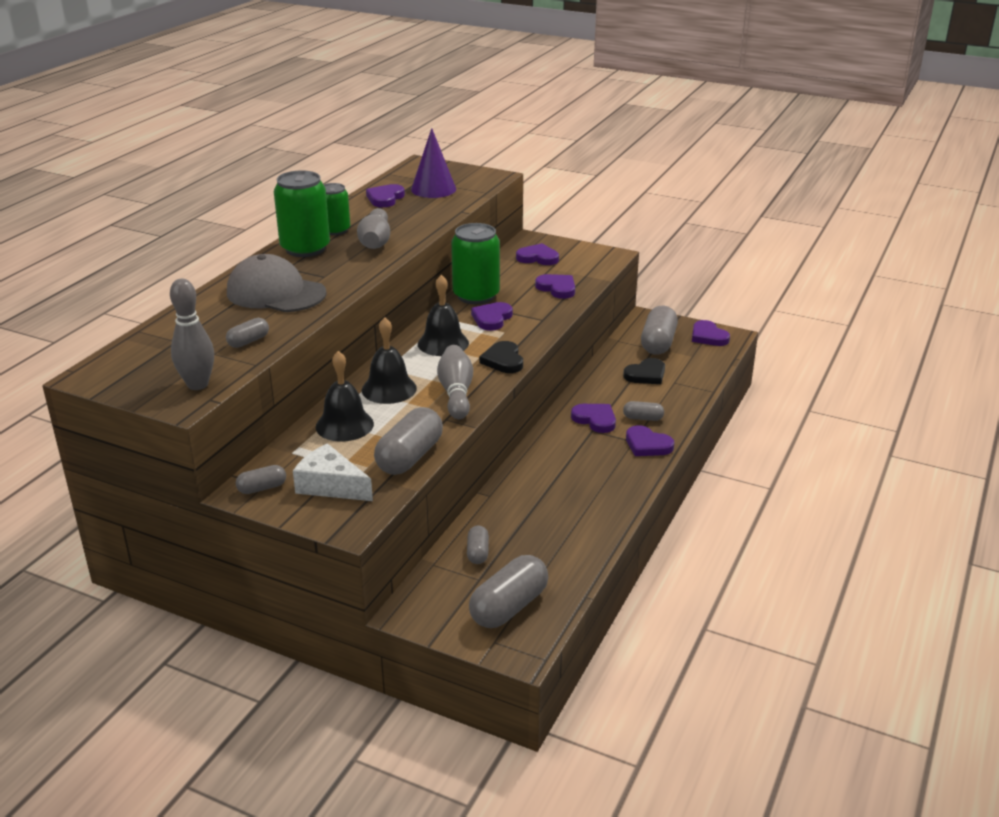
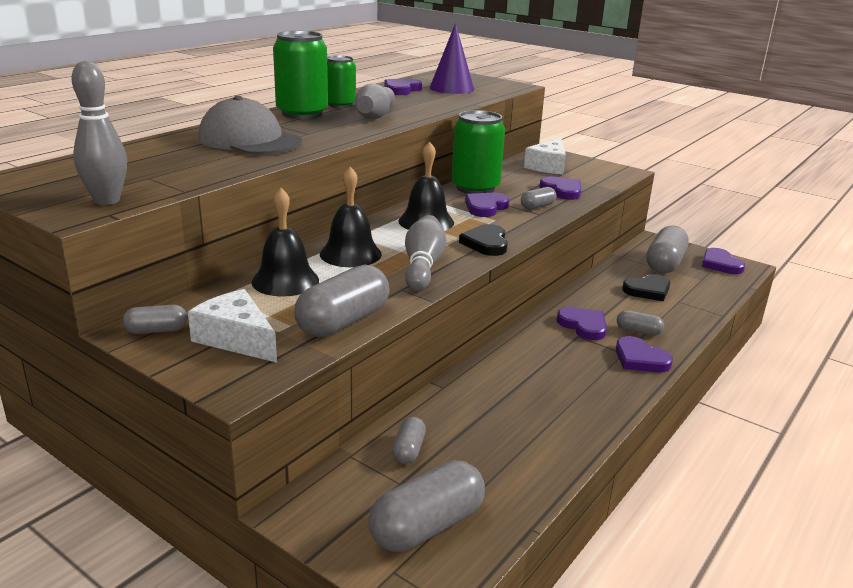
camera: 10 degrees right, 5 degrees down
grey capsule [226,318,269,348] -> grey capsule moved to [521,187,556,209]
purple heart [516,243,559,265] -> white cheese [524,138,566,174]

